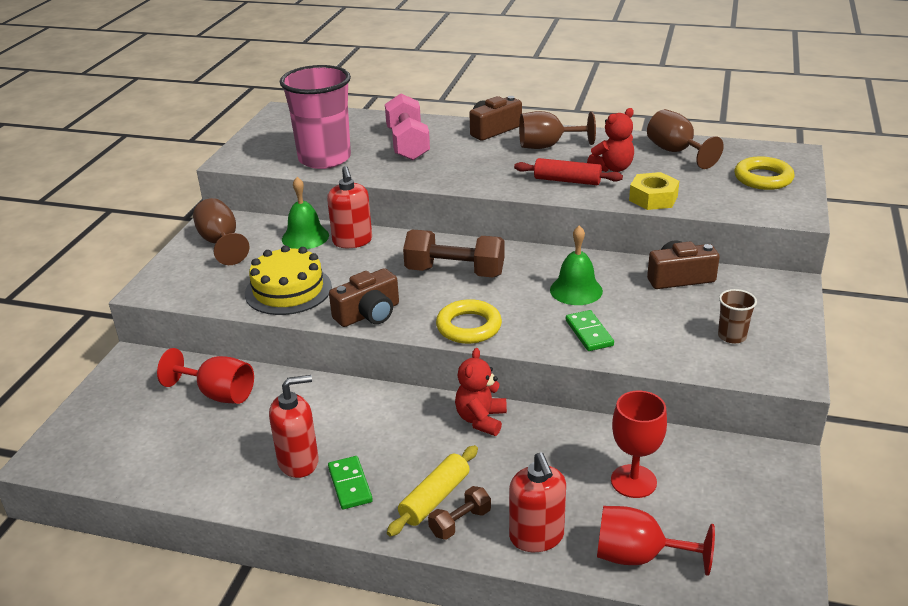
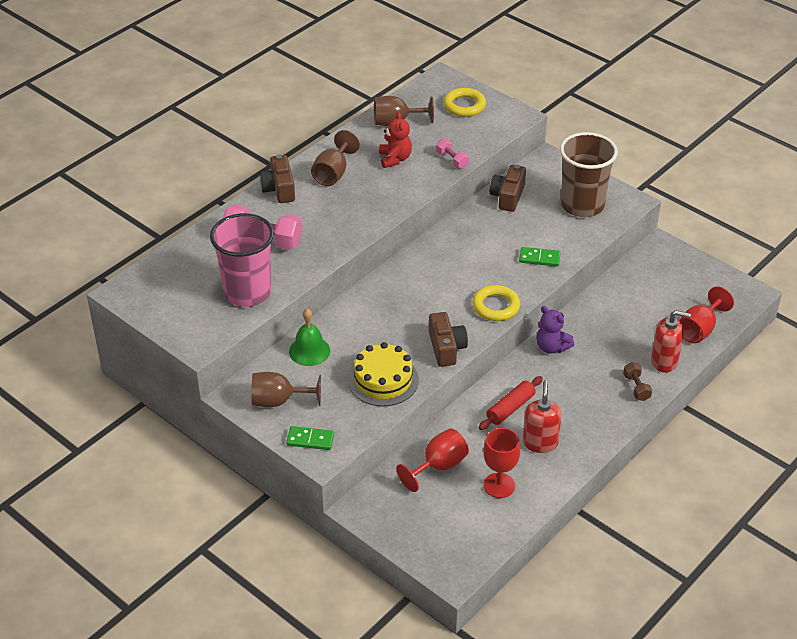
camera: 65 degrees left, 10 degrees up
red soap dispenser [327,166,372,248] -> none
green domino [328,456,373,510] -> green domino moved to [286,426,334,450]
yellow rolling pin [387,445,478,537] -> none
brown dumbbell [403,230,504,277] -> none
red teddy bear [455,348,507,436] -> purple teddy bear [536,306,575,354]
red rolling pin [514,158,623,185] -> red rolling pin moved to [479,376,543,430]
green bell [550,225,603,305] -> none
red goblet [611,391,667,498] -> red goblet moved to [483,428,520,498]
yellow nut [629,172,679,210] -> pink dumbbell [436,139,469,169]
brown cup [718,289,757,344] -> brown cup [560,132,618,217], size x2.36

